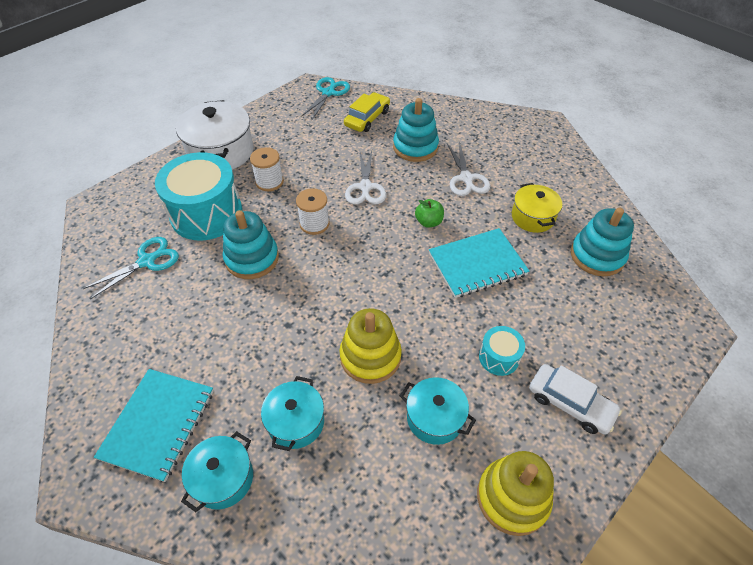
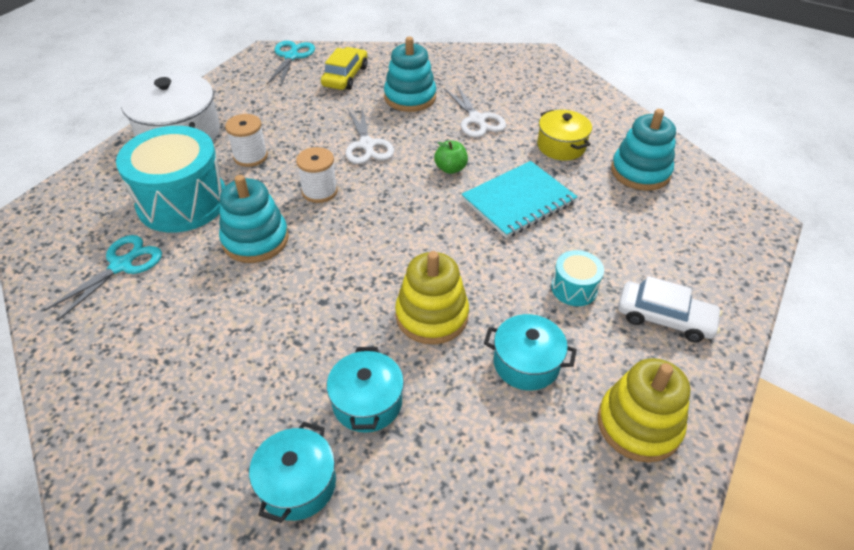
camera: 15 degrees left, 5 degrees down
turquoise notebook [94,369,213,482] -> none

